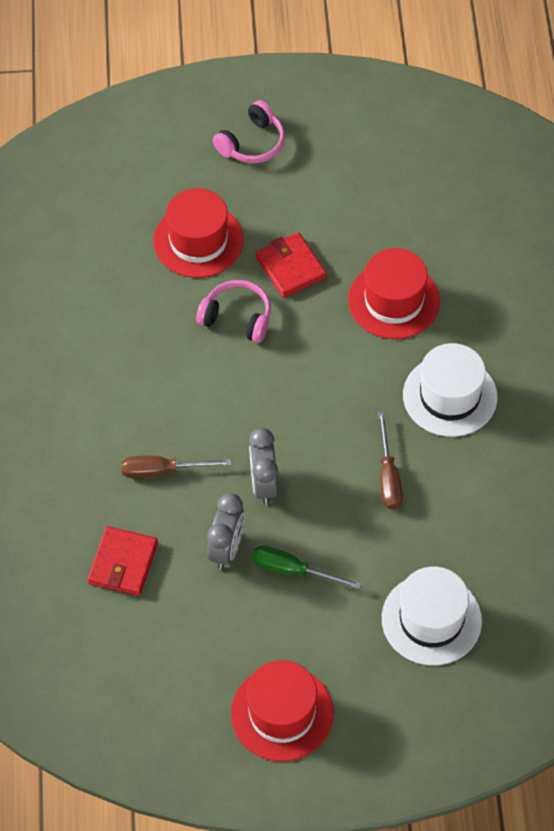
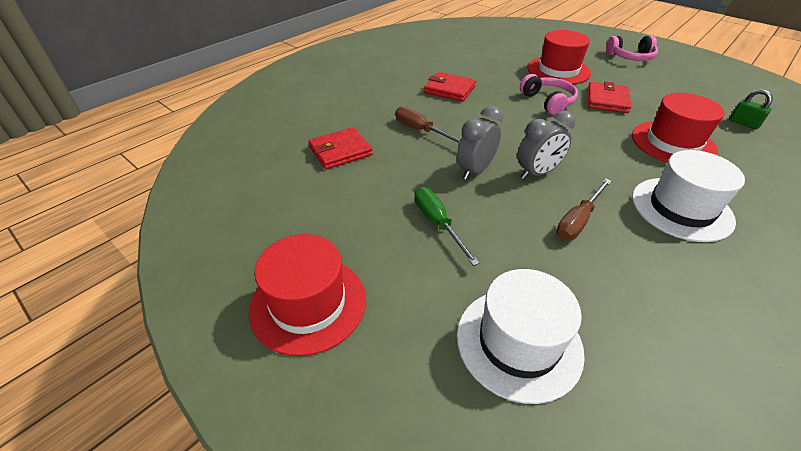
camera: 45 degrees right, 15 degrees down
grey clock [207,493,245,570] -> grey clock moved to [517,110,575,179]
none -> red wallet [424,72,476,102]
none -> green padlock [729,89,773,130]

